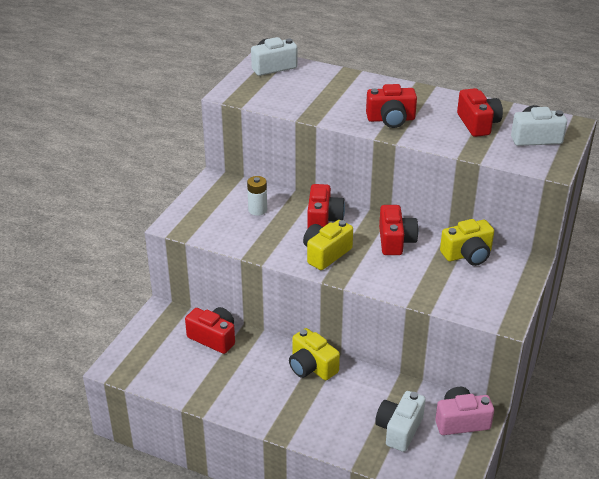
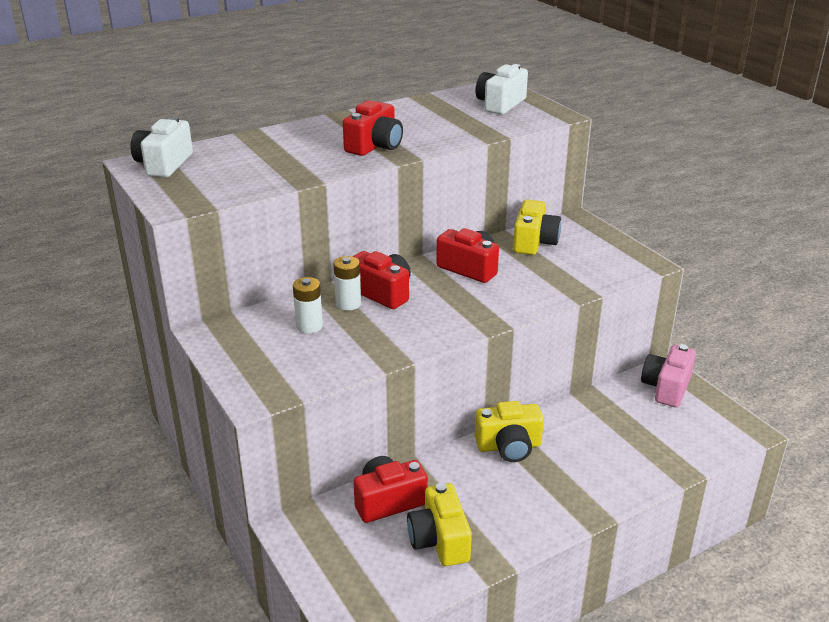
camera: 55 degrees left, 5 degrees down
yellow camera [303,220,353,270] -> yellow camera moved to [407,483,472,566]
white camera [375,391,426,452] -> none
red camera [457,88,503,137] -> none
none -> white battery [334,256,361,310]

